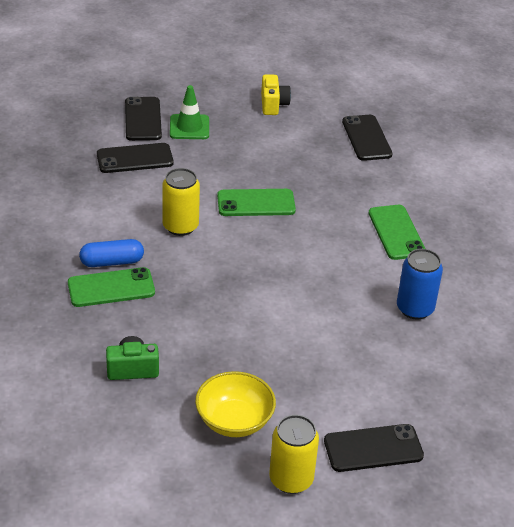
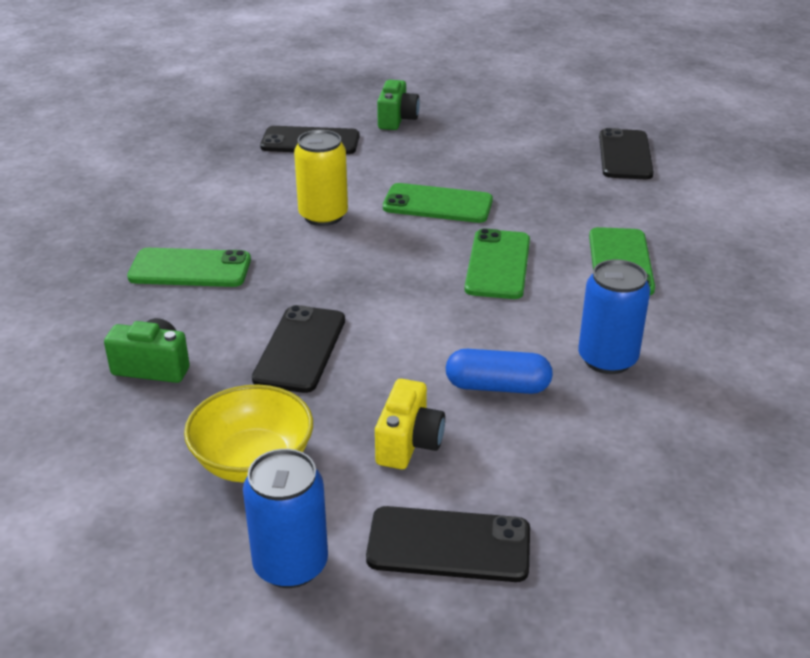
camera: 20 degrees right, 5 degrees down
blue capsule [79,239,144,267] -> blue capsule moved to [446,349,553,394]
black phone [125,97,162,141] -> black phone moved to [252,305,345,393]
green traffic cone [170,85,209,139] -> green camera [377,80,420,130]
yellow camera [261,74,291,115] -> yellow camera moved to [375,379,445,469]
yellow can [269,415,319,494] -> blue can [243,449,328,588]
none -> green phone [465,229,530,299]

